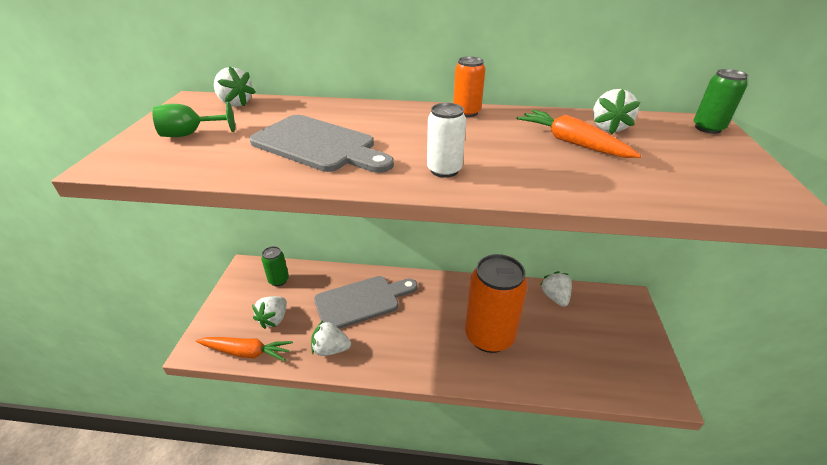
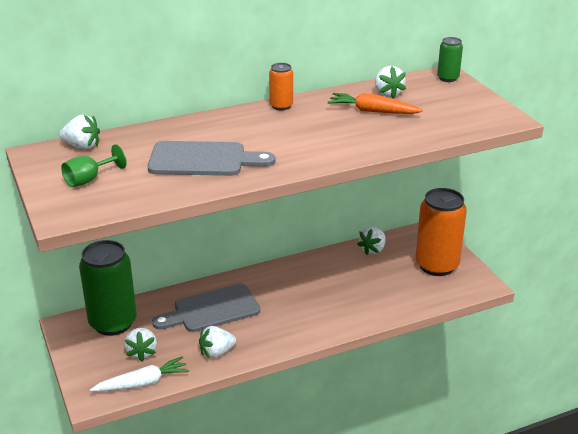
camera: 30 degrees left, 5 degrees down
orange carrot [196,337,293,362] -> white carrot [90,356,189,392]
green can [261,246,289,286] -> green can [79,240,137,336], size x2.12
grey cutting board [314,276,418,329] -> grey cutting board turned 150 degrees counterclockwise [152,284,260,332]
white can [427,103,466,178] -> none
orange can [465,254,528,353] -> orange can moved to [415,188,467,276]
white strawberry [540,271,572,307] -> white strawberry turned 105 degrees counterclockwise [357,227,386,255]

